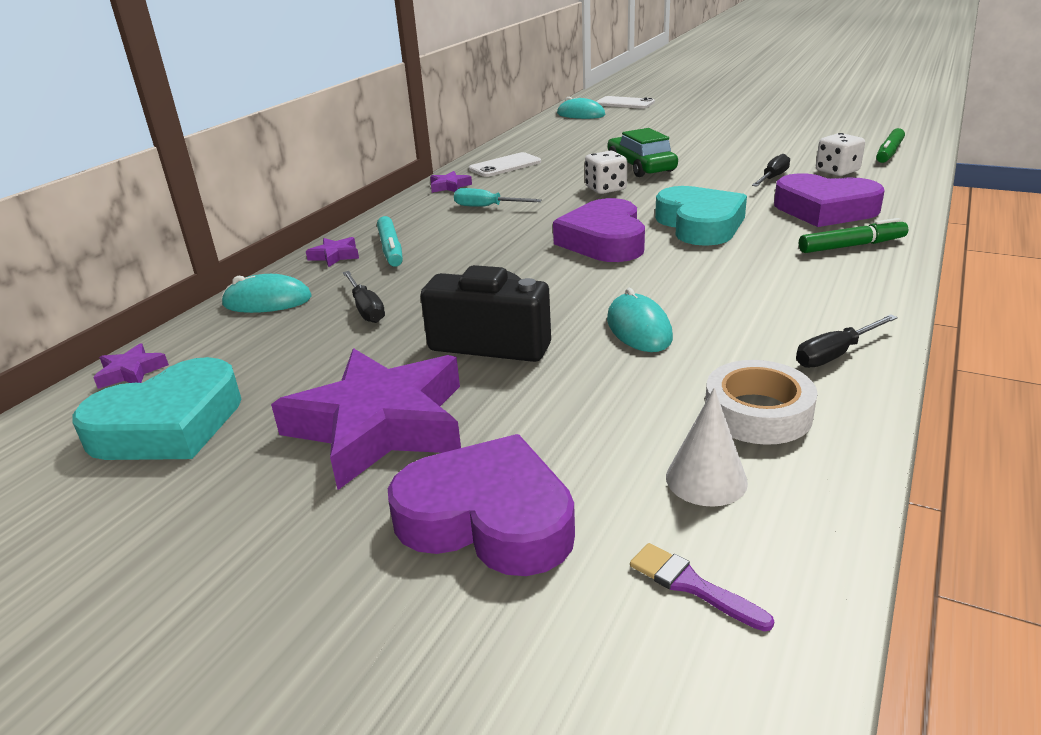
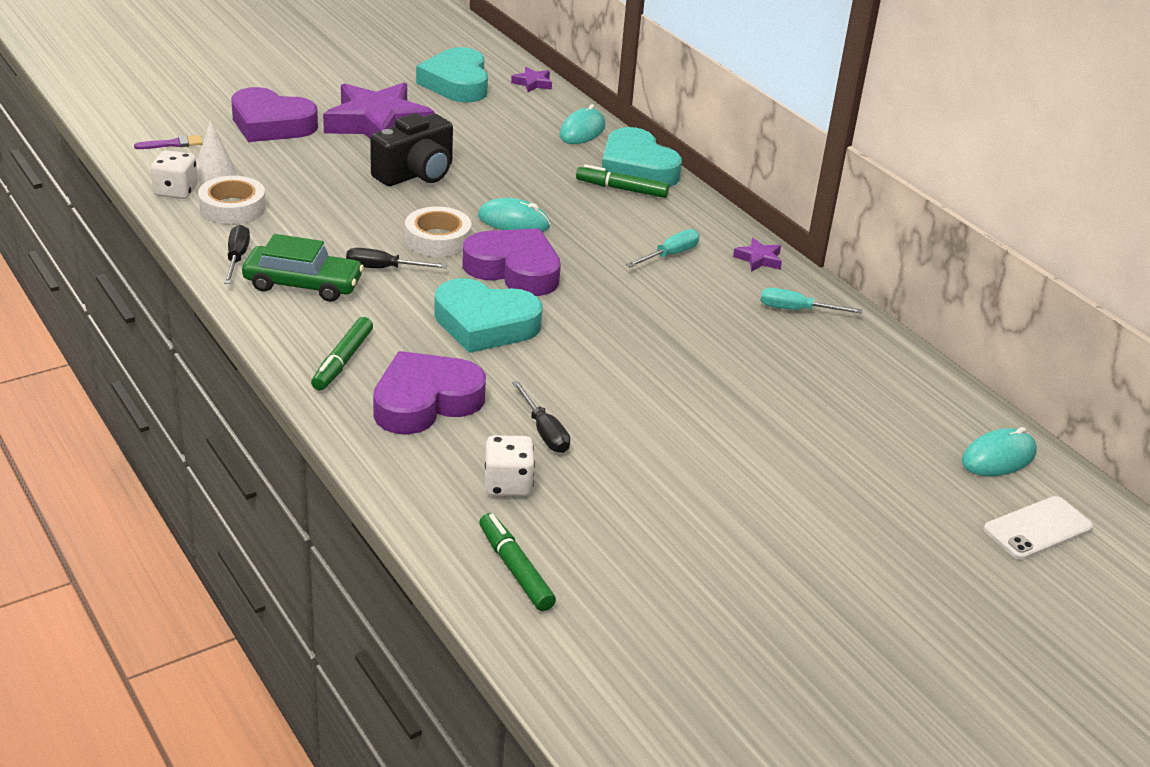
camera: 115 degrees right, 5 degrees up
purple star [306,237,359,267] -> turquoise heart [602,127,682,187]
black screwdriver [343,271,385,323] -> black screwdriver moved to [346,248,447,268]
turquoise marker [377,216,403,267] -> green marker [576,164,669,198]
purple heart [388,434,575,576] -> purple heart turned 60 degrees clockwise [231,87,318,142]
white phone [469,152,541,177] -> turquoise screwdriver [761,288,862,314]
white dice [585,151,627,194] -> white dice moved to [151,150,198,199]
turquoise mouse [607,288,673,352] -> turquoise mouse moved to [478,198,550,232]
green car [608,128,678,177] -> green car moved to [242,234,364,302]
none -> white tape [405,206,472,257]

